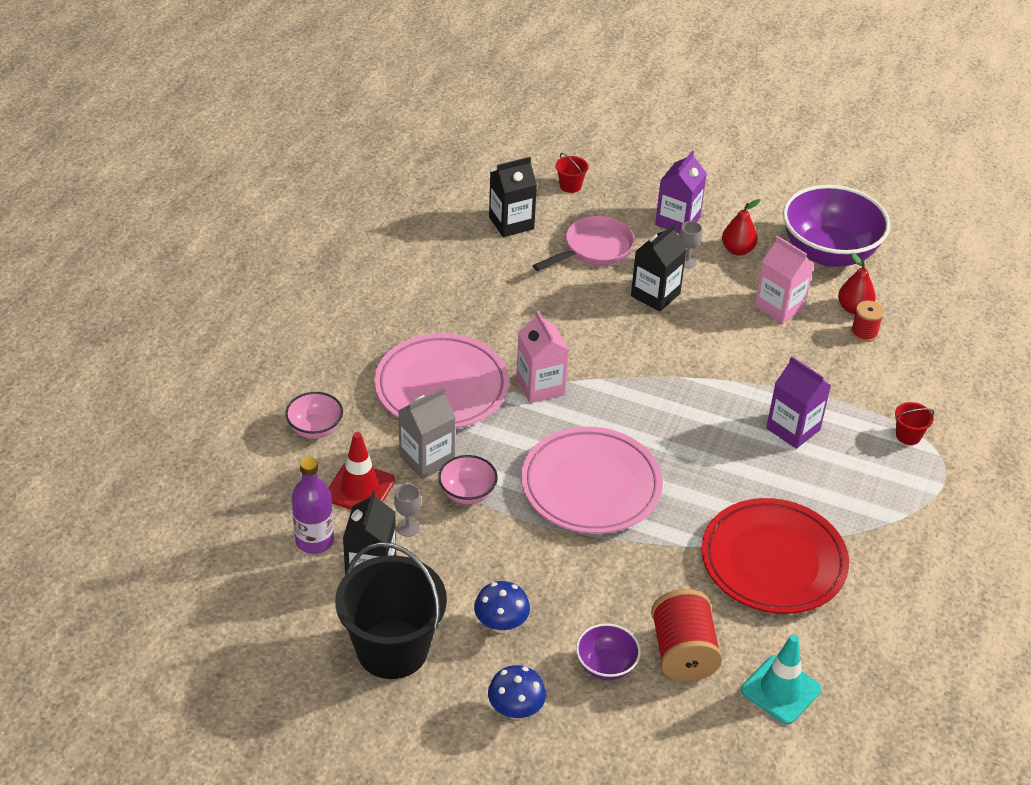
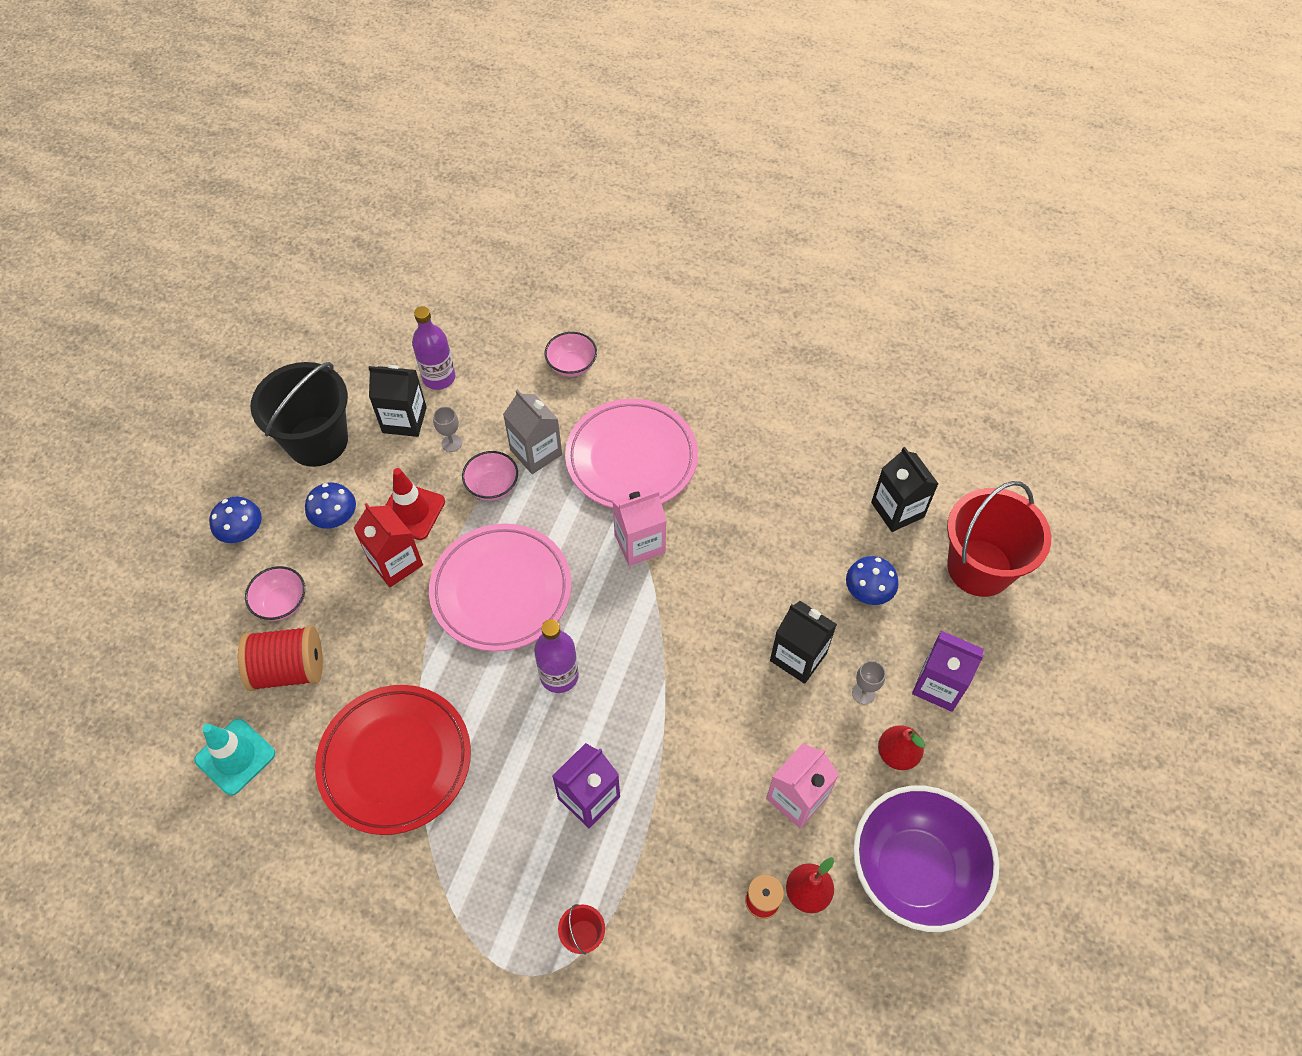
camera: 90 degrees right, 15 degrees up
red traffic cone [328,432,395,510] -> red traffic cone moved to [385,468,445,540]
pink pan [533,216,635,271] -> blue mushroom [846,556,899,605]
red bucket [556,153,589,193] -> red bucket [947,481,1051,597], size x2.49
purple bowl [576,623,641,680] -> pink bowl [245,566,305,621]
none -> red carton [353,503,423,587]
none -> purple bottle [534,619,579,693]

